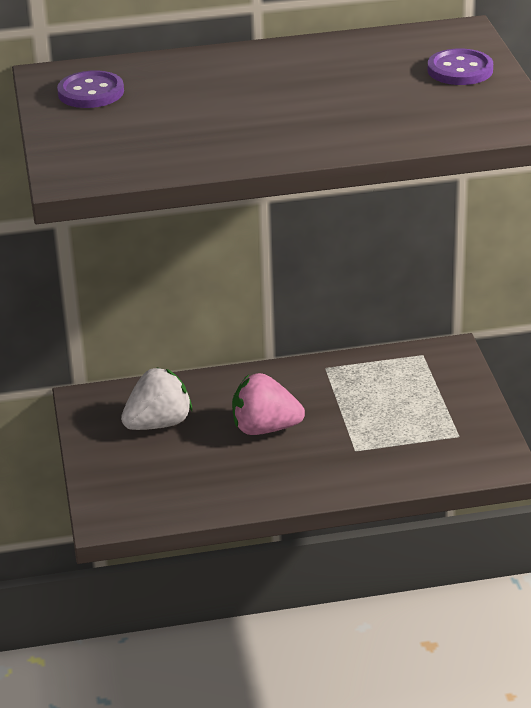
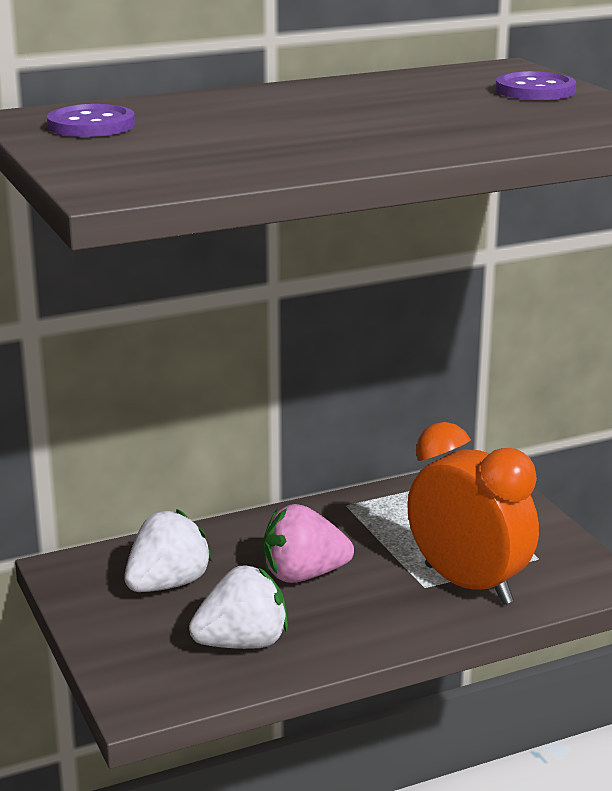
camera: 15 degrees left, 10 degrees down
none -> white strawberry [189,565,288,649]
none -> orange clock [407,422,539,605]

